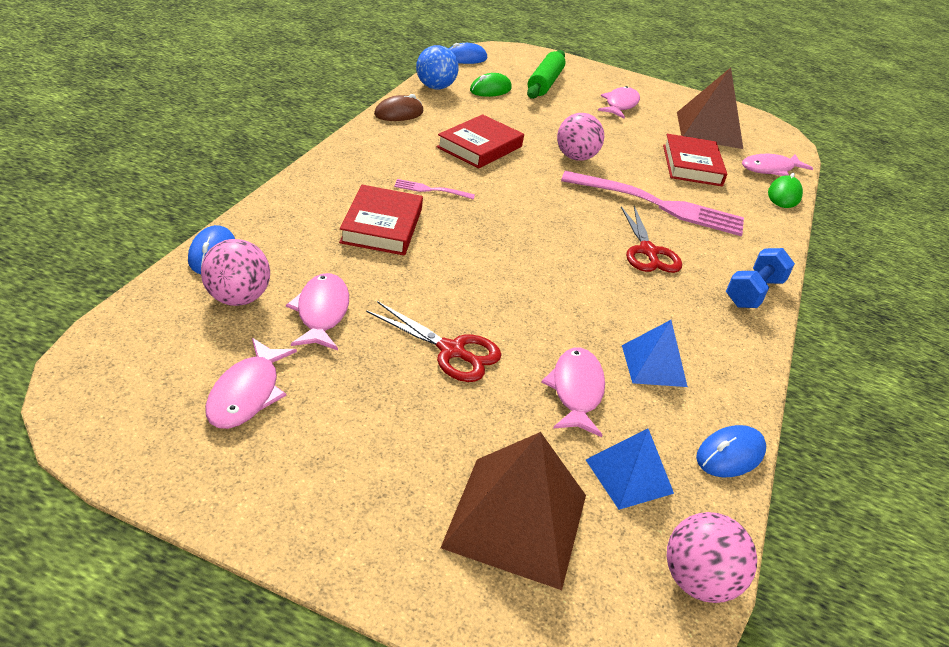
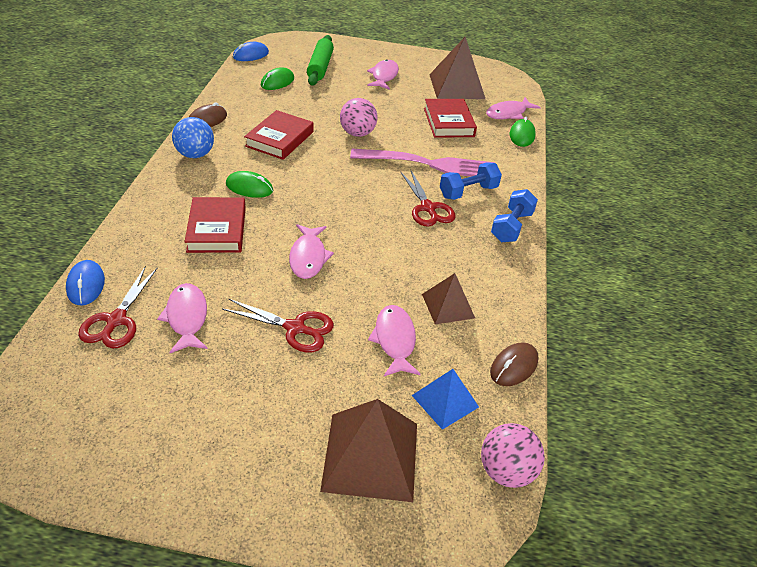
camera: 10 degrees left, 5 degrees up
pink ball [201,239,270,306] -> red scissors [78,266,157,349]
pink fish [205,338,297,429] -> pink fish moved to [289,224,334,279]
pink fork [394,179,475,200] -> green mouse [226,171,273,198]
blue ball [416,45,459,89] -> blue ball moved to [172,117,214,158]
blue pyramid [622,320,688,387] -> brown pyramid [422,273,475,324]
blue mouse [696,425,766,477] -> brown mouse [490,342,538,386]
none -> blue dumbbell [440,162,502,200]

